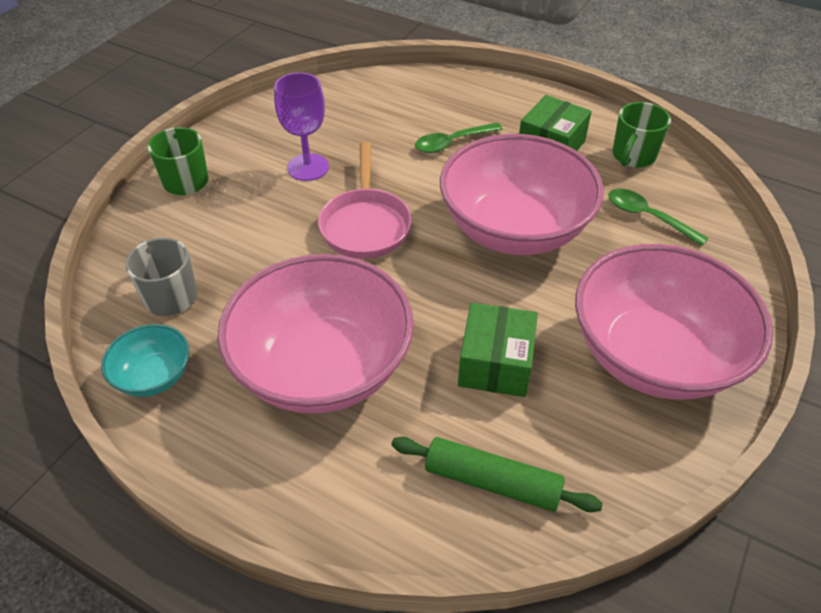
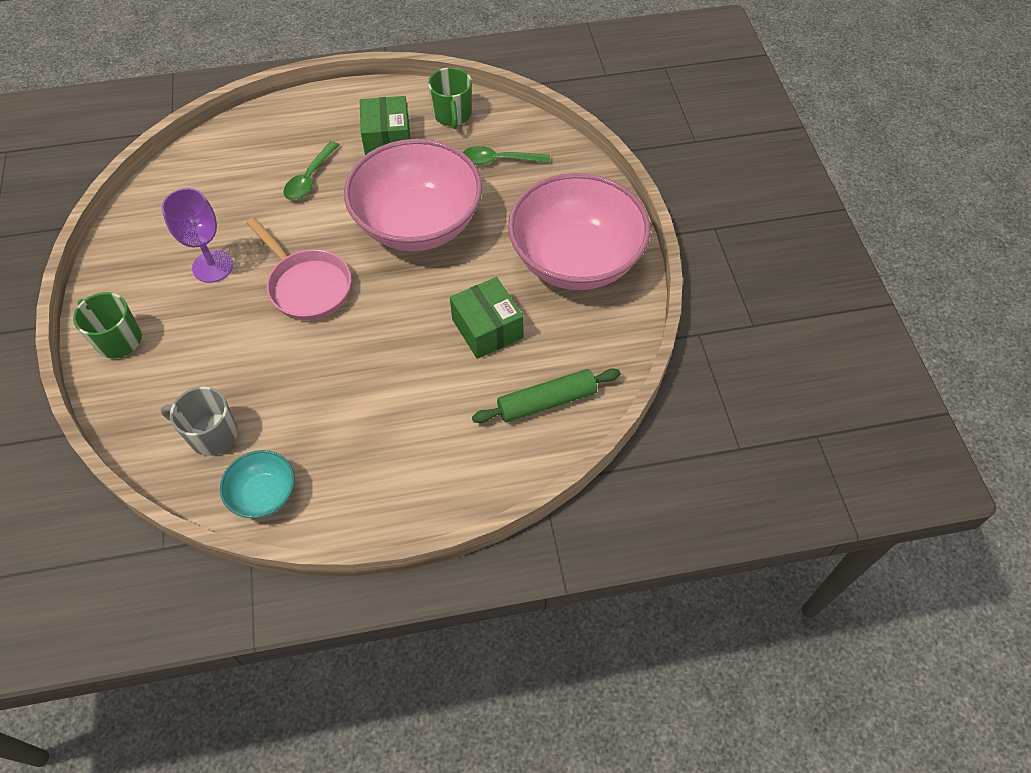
camera: 40 degrees left, 10 degrees up
pink bowl [218,254,414,414] -> none

